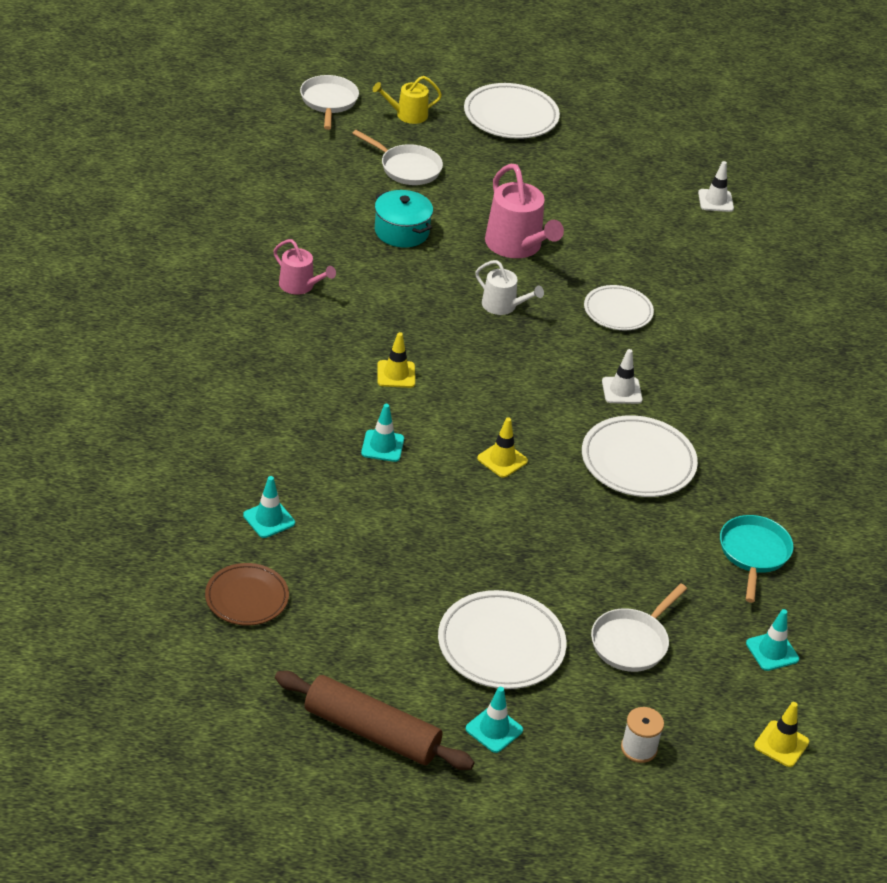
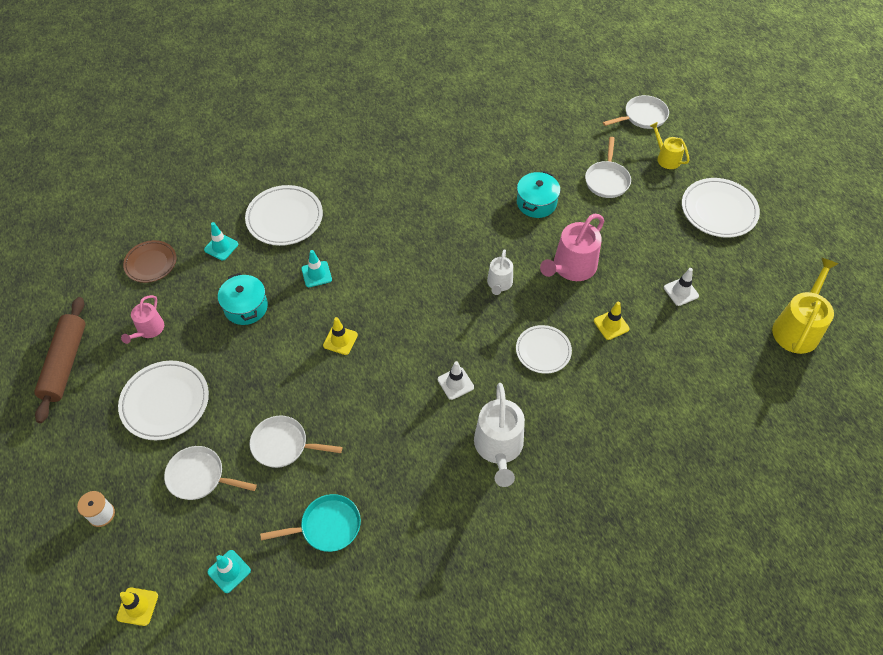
camera: 70 degrees right, 15 degrees up
pink watering can [273,239,336,295] -> pink watering can moved to [121,295,164,344]
yellow traffic cone [377,332,415,388] -> yellow traffic cone moved to [594,302,630,340]
turquoise traffic cone [466,687,523,753] -> none
white plate [582,415,698,497] -> white plate moved to [245,185,323,246]
white traffic cone [698,161,734,212] -> white traffic cone moved to [664,268,699,306]
none -> turquoise pot [218,273,268,325]
none -> white pan [250,416,342,468]
none -> white watering can [474,383,525,487]
none -> yellow watering can [772,258,838,354]

